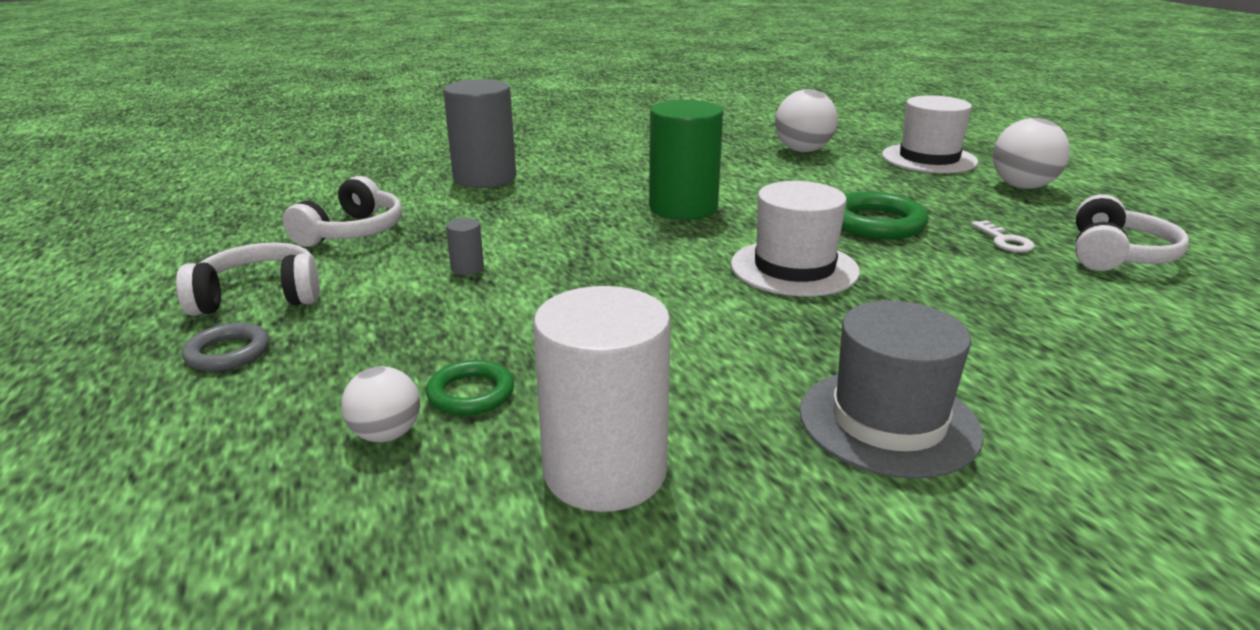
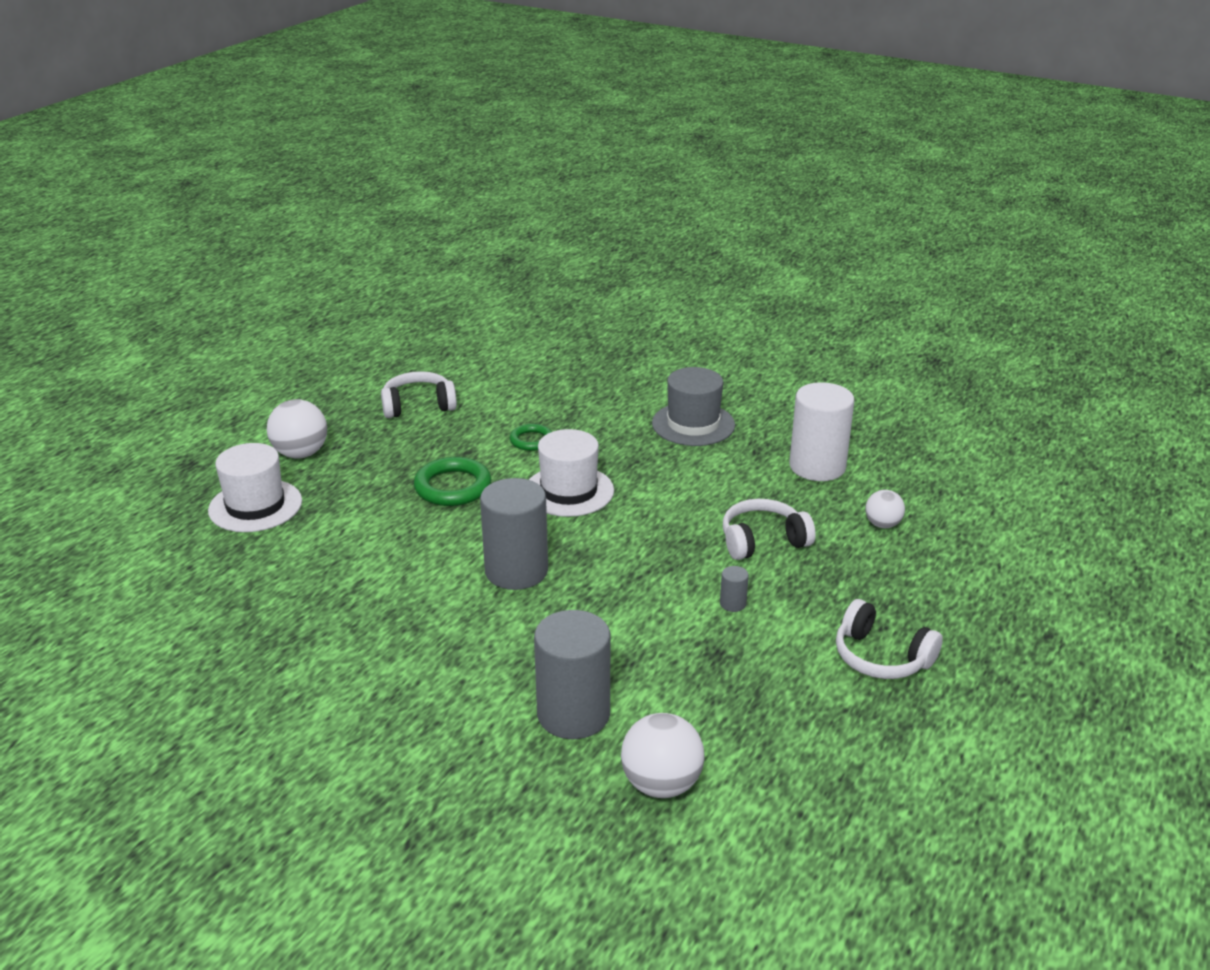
camera: 130 degrees left, 5 degrees up
grey ring [182,323,269,371] -> none
white headphones [283,176,402,247] -> white headphones moved to [723,499,816,560]
green ring [426,360,514,416] -> green ring moved to [510,424,552,451]
green cylinder [649,100,723,220] -> grey cylinder [480,478,548,590]
white ball [775,89,838,152] -> white ball moved to [621,713,704,798]
white key [971,220,1035,252] -> none

